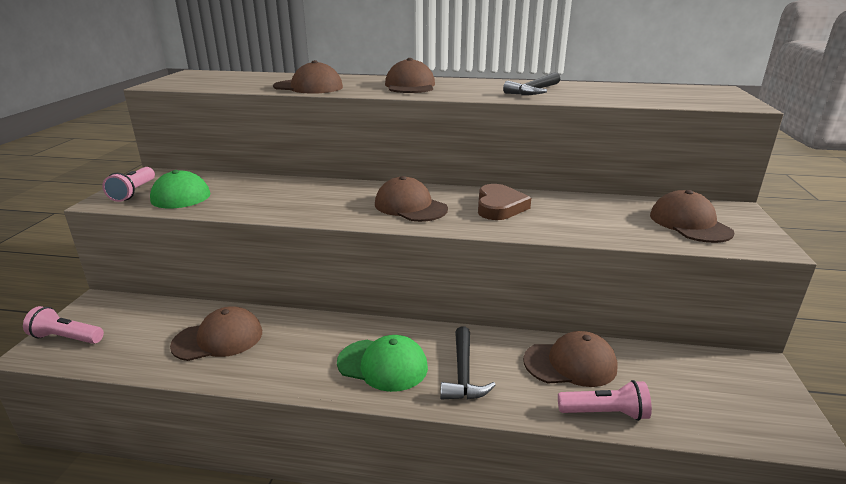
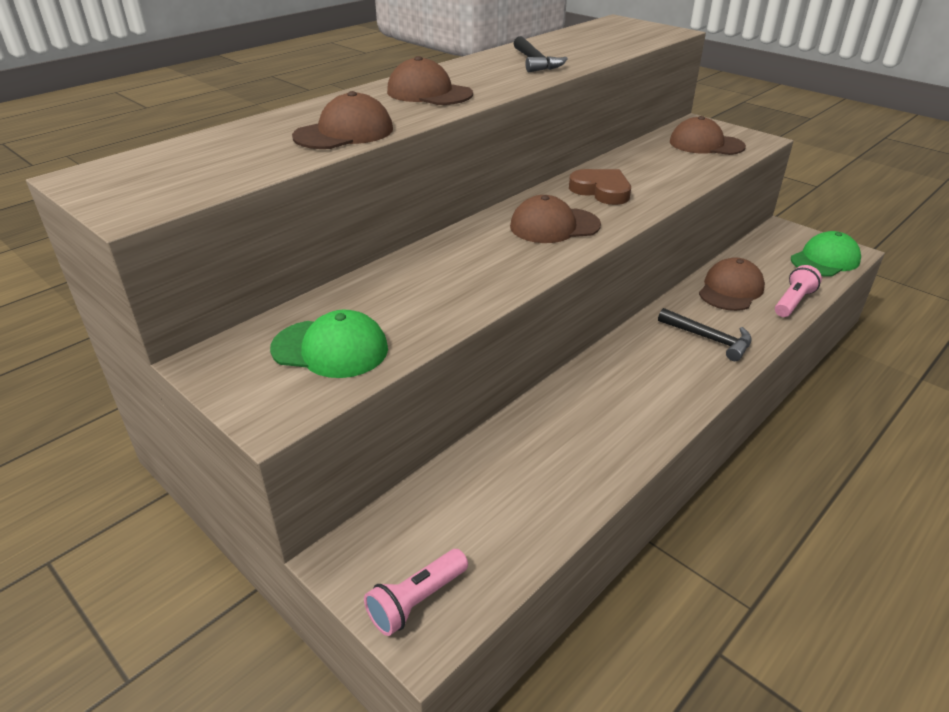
camera: 55 degrees left, 10 degrees up
pink flashlight [102,167,155,202] -> none
brown cap [170,306,262,361] -> none
green cap [337,335,428,392] -> green cap moved to [791,231,861,277]

